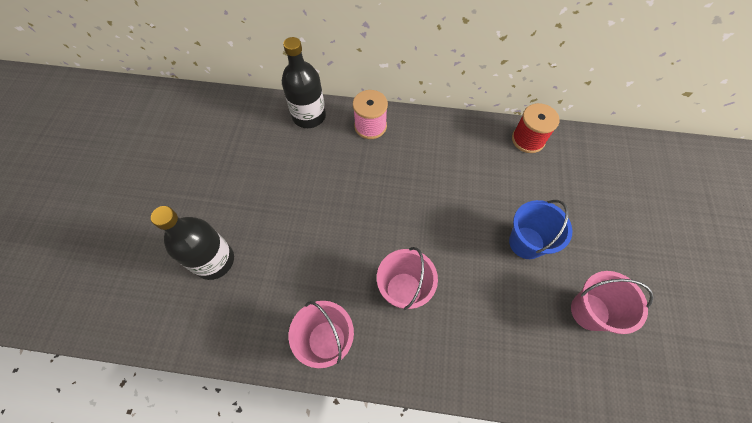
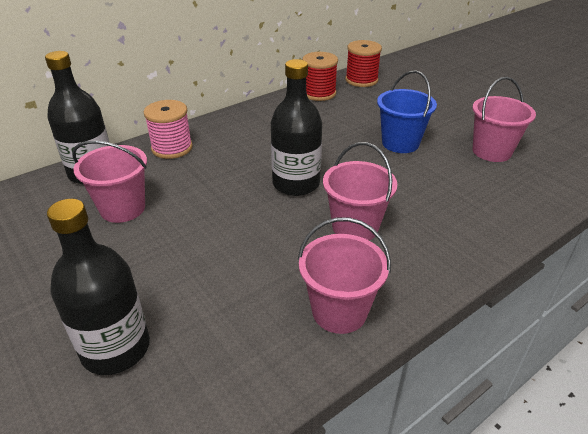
camera: 45 degrees left, 25 degrees down
none -> pink bucket [72,140,147,223]
none -> black bottle [271,59,322,196]
none -> red spool [345,40,382,87]

